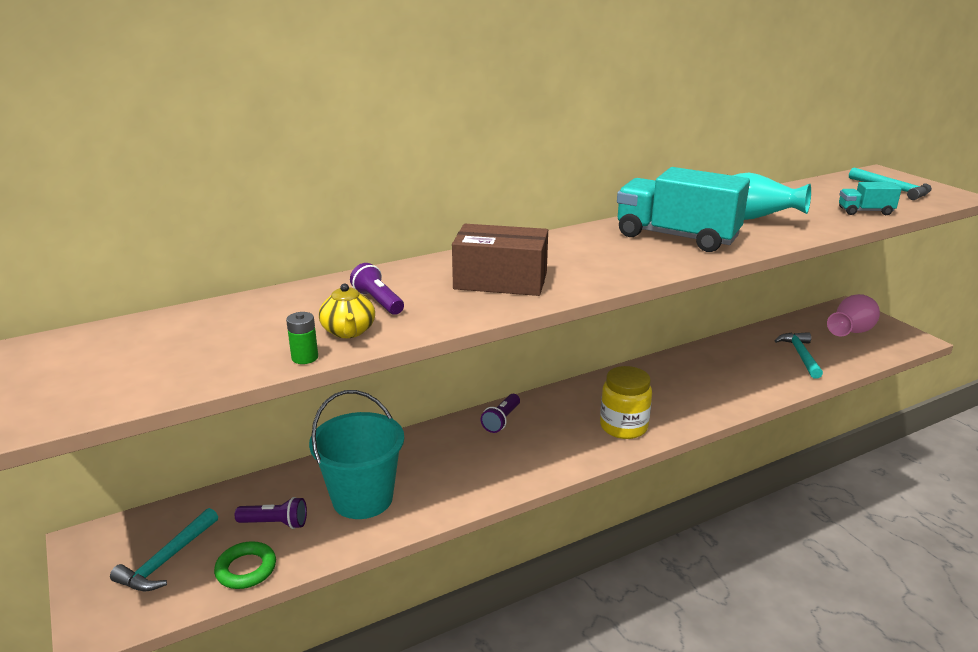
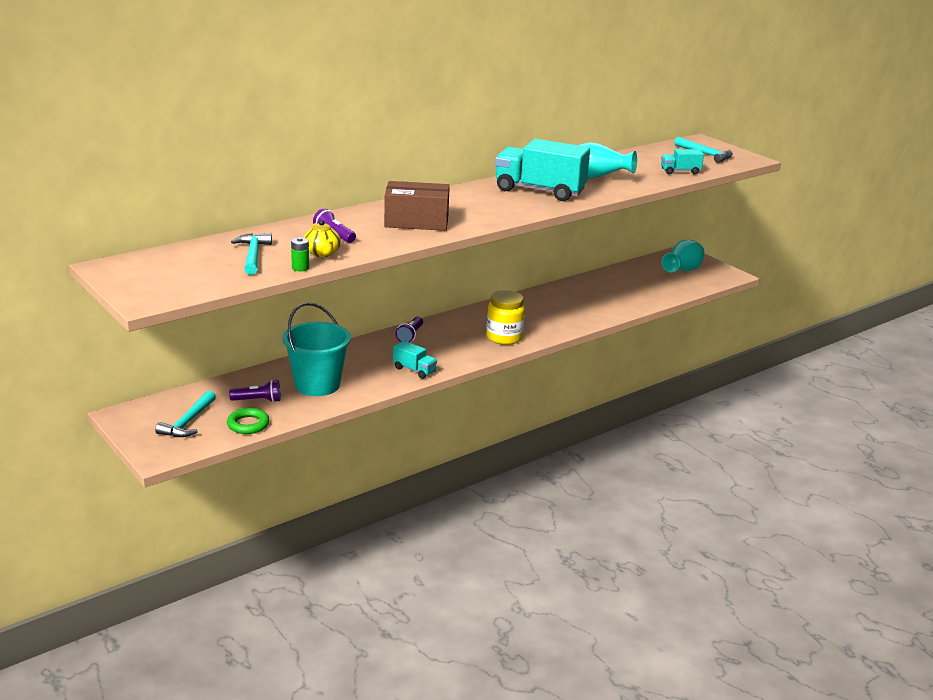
camera: 10 degrees left, 0 degrees up
turquoise hammer [775,332,823,379] -> turquoise hammer moved to [231,233,272,275]
pink vase [827,294,880,337] -> turquoise vase [662,240,705,272]
none -> turquoise truck [393,341,437,379]

